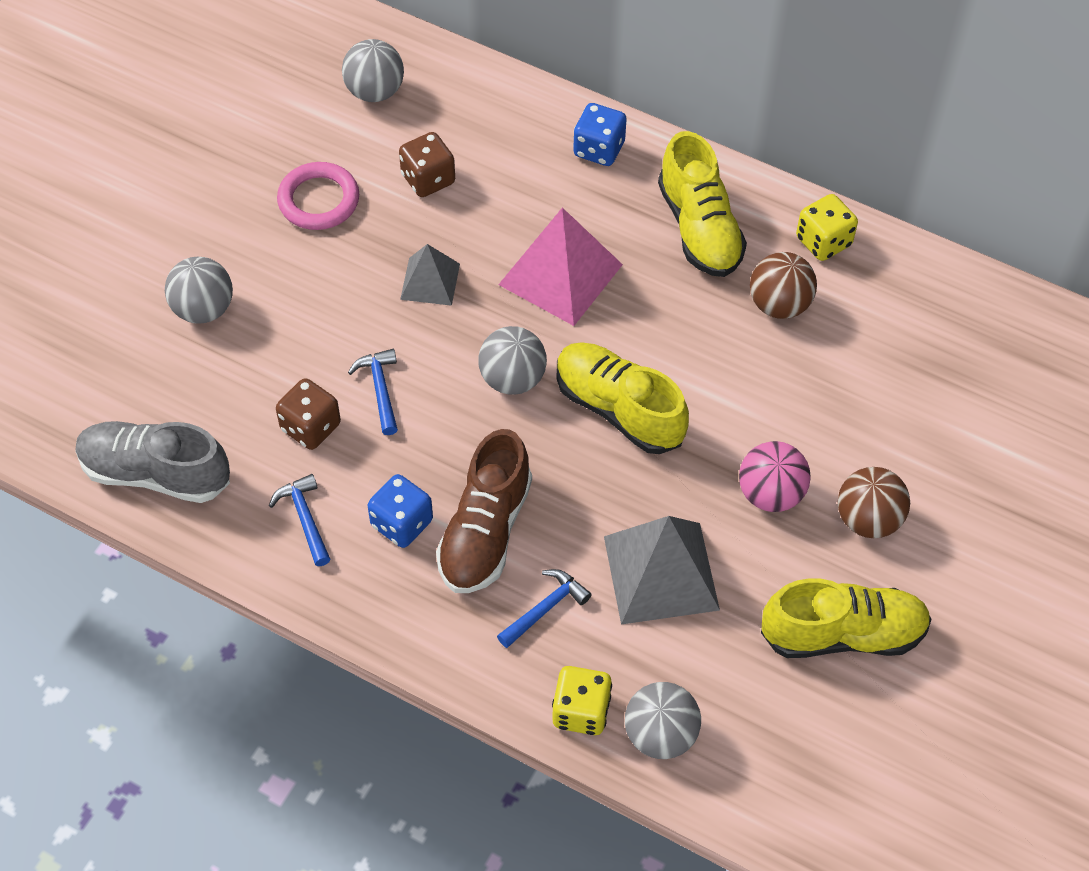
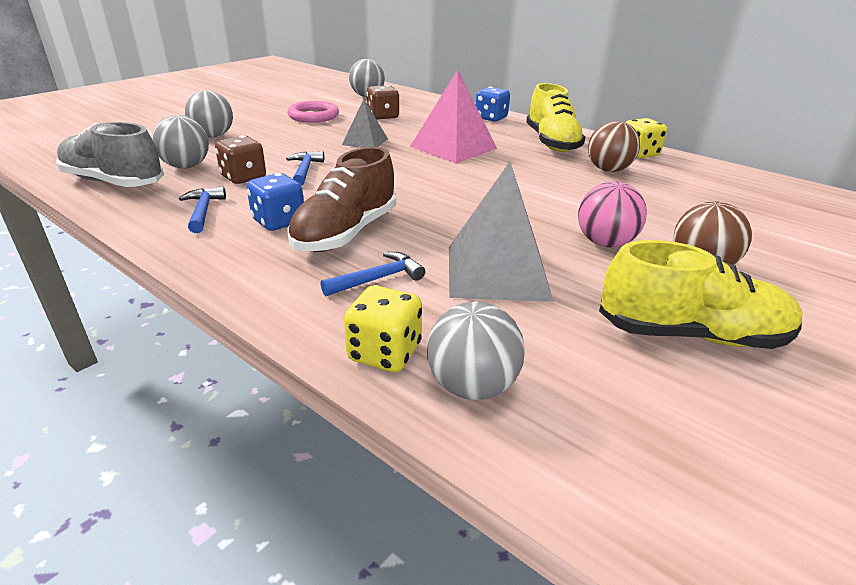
camera: 10 degrees right, 25 degrees down
grey ball [478,326,547,395] -> grey ball moved to [152,115,209,169]
yellow shoe [556,342,689,454] -> none

